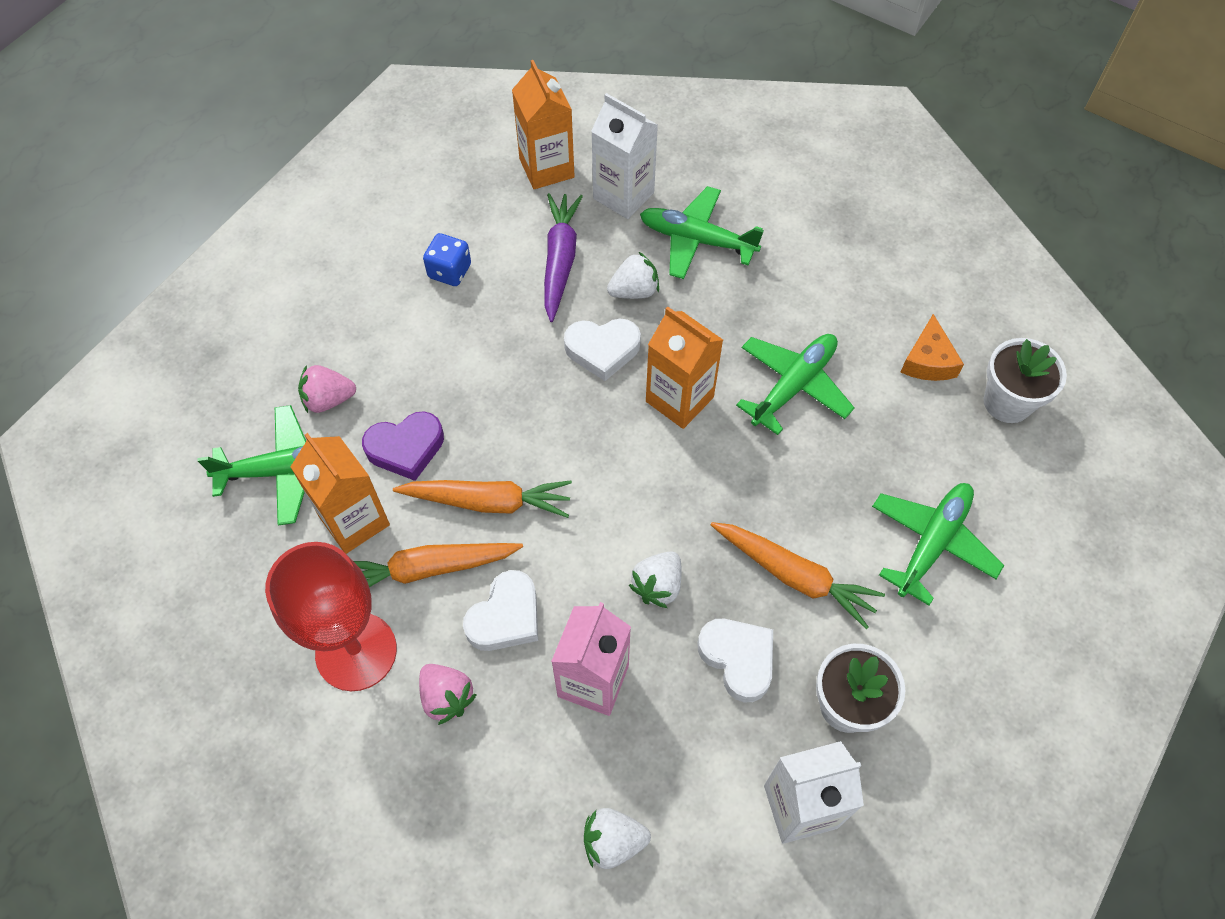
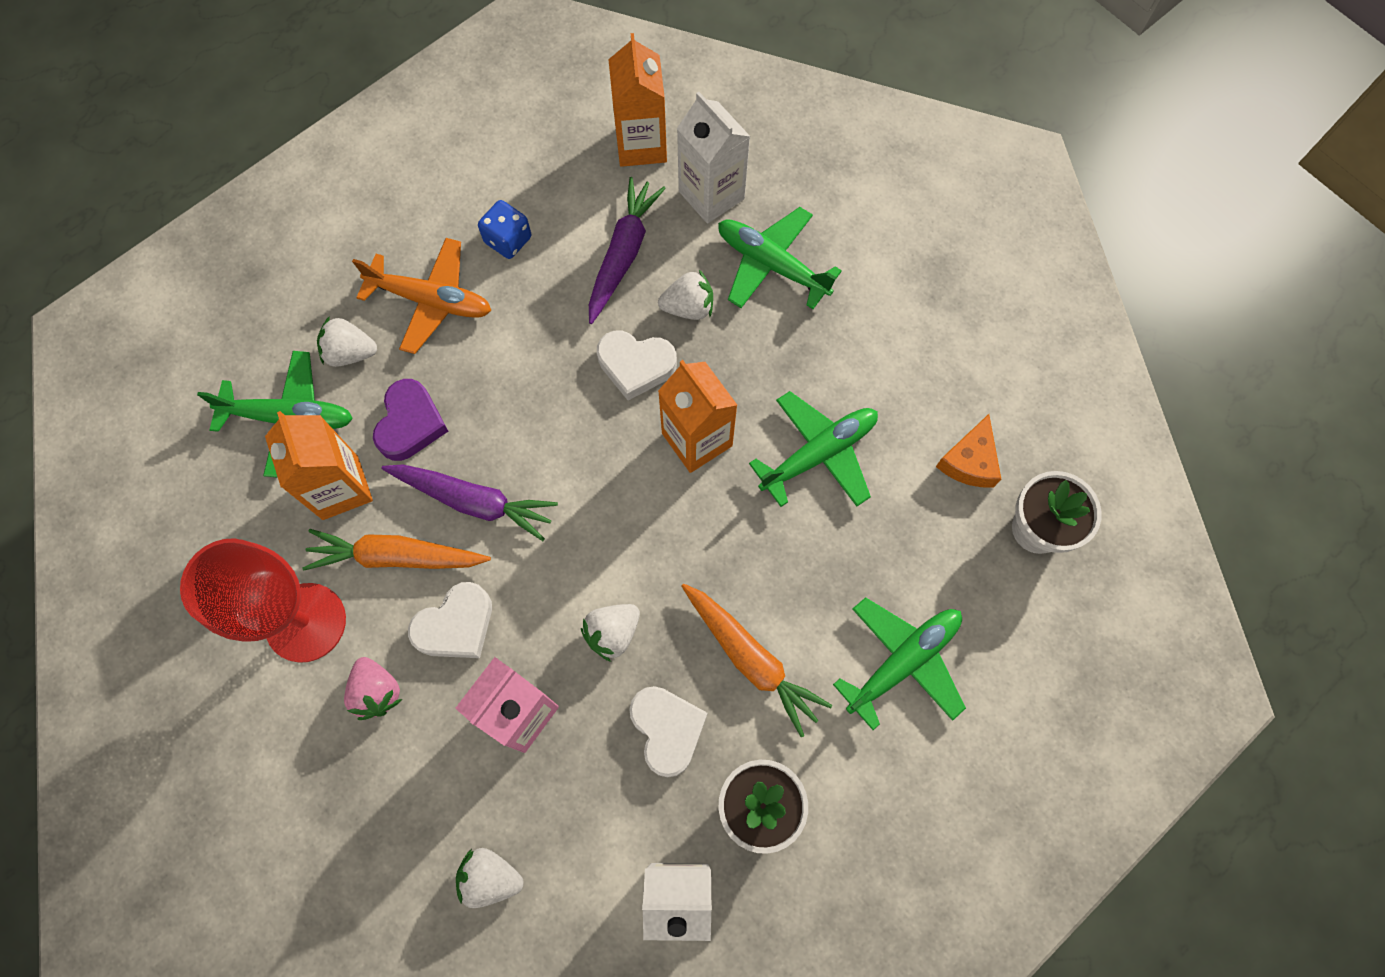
camera: 15 degrees right, 10 degrees up
pink strawberry [298,365,356,413] -> white strawberry [317,316,377,367]
purple heart [362,411,444,481] -> purple heart turned 75 degrees counterclockwise [373,379,448,461]
orange carrot [393,480,572,518] -> purple carrot [381,465,558,541]
none -> orange plane [352,238,492,354]

